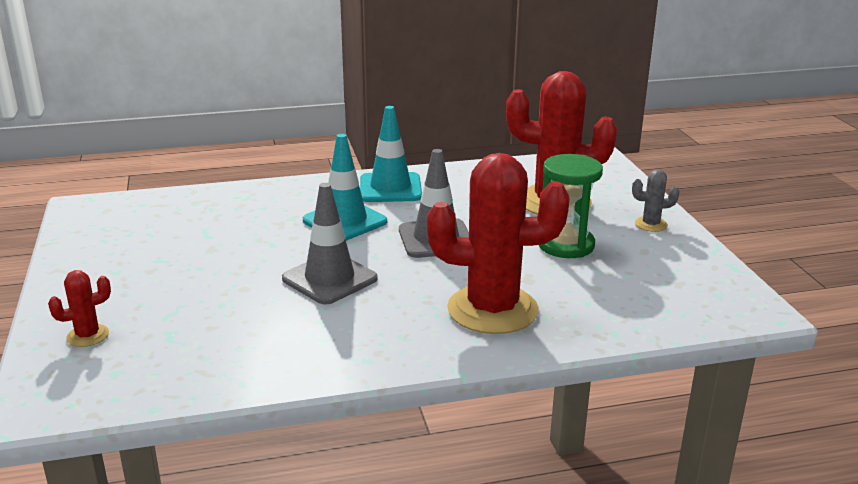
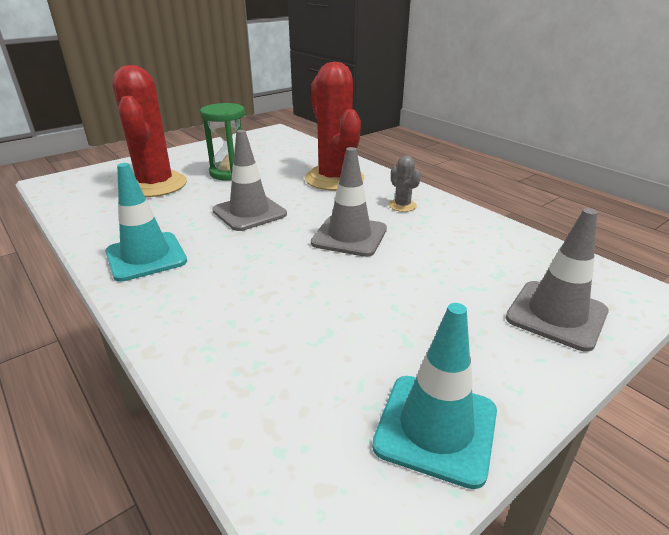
camera: 115 degrees left, 5 degrees up
red cactus [48,270,111,347] -> grey traffic cone [506,208,609,352]
turquoise traffic cone [303,134,387,241] -> turquoise traffic cone moved to [372,303,497,489]
grey cactus [632,169,680,232] -> grey cactus moved to [388,155,421,212]

